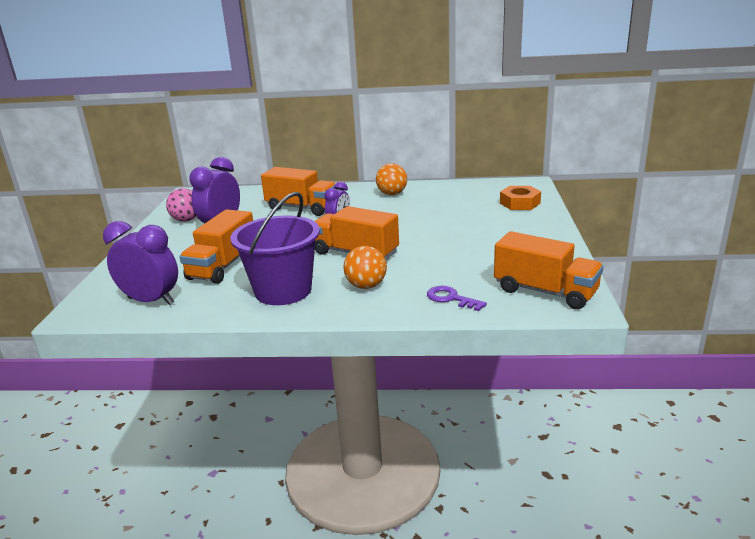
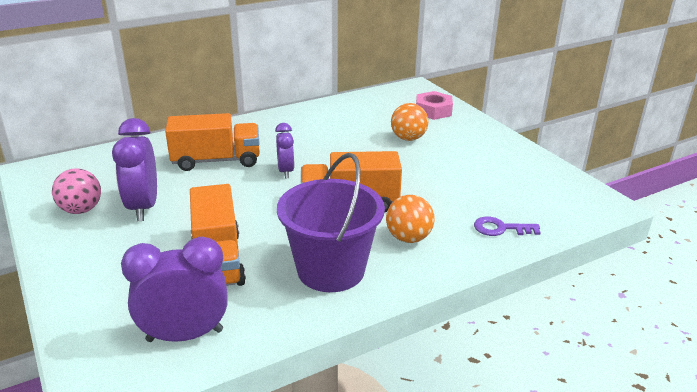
camera: 35 degrees left, 5 degrees up
orange ball [376,163,407,195] -> orange ball moved to [391,103,428,141]
orange truck [494,231,604,309] -> none
orange nut [500,186,541,210] -> pink nut [416,91,453,120]

